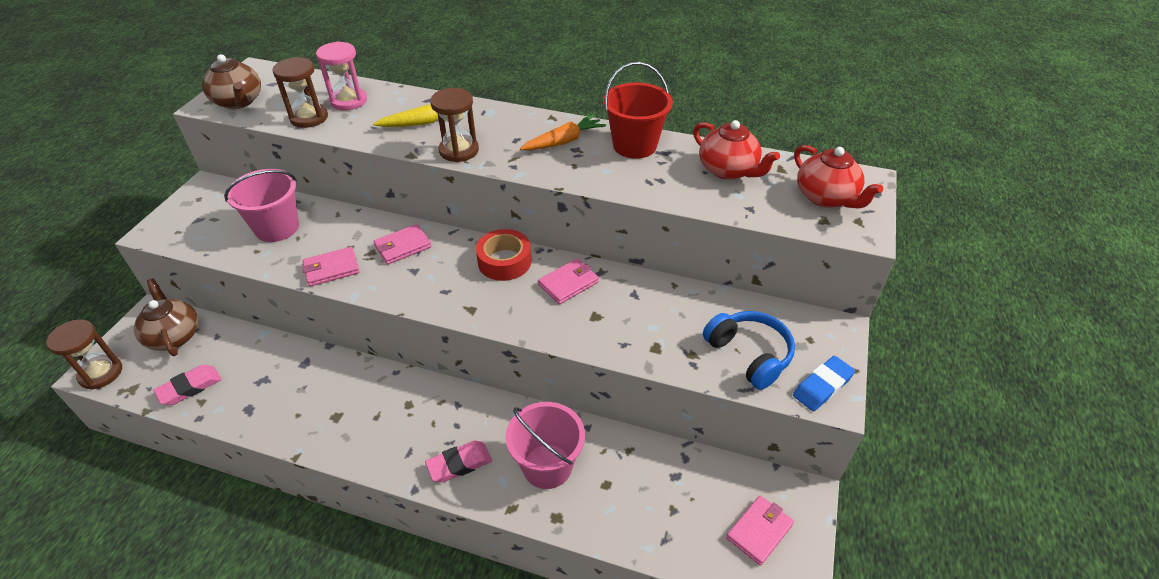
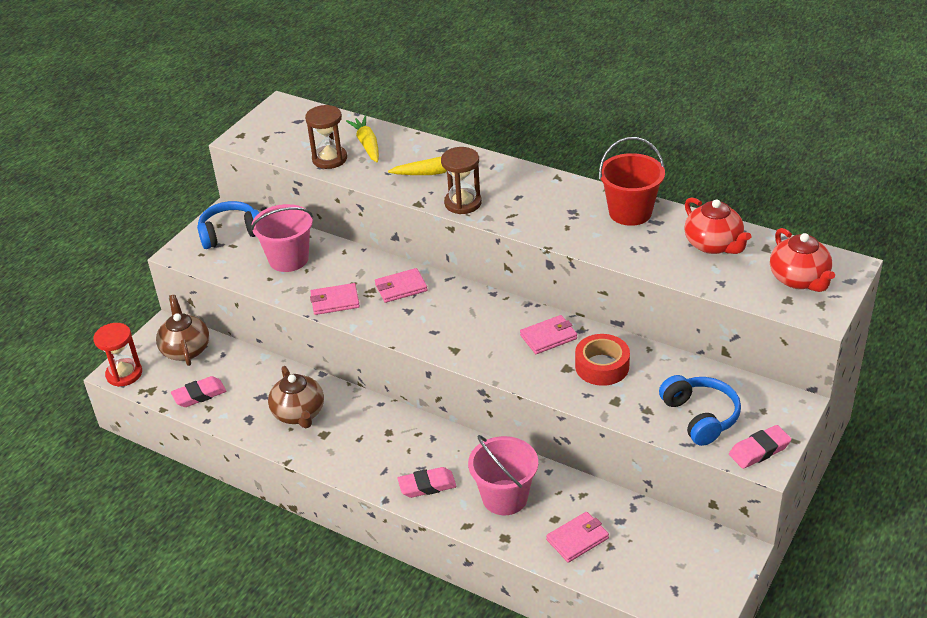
camera: 15 degrees right, 5 degrees down
brown hourglass [46,319,122,389] -> red hourglass [93,323,142,387]
brown teapot [202,54,261,109] -> brown teapot moved to [268,366,324,428]
pink hourglass [316,41,367,110] -> yellow carrot [346,116,379,162]
red tape [476,229,531,281] -> red tape moved to [575,334,630,386]
orange carrot [520,115,606,150] -> none
pink wallet [726,495,794,566] -> pink wallet moved to [546,512,609,563]
blue eraser [793,356,855,411] -> pink eraser [729,425,792,469]
none -> blue headphones [197,201,259,249]

